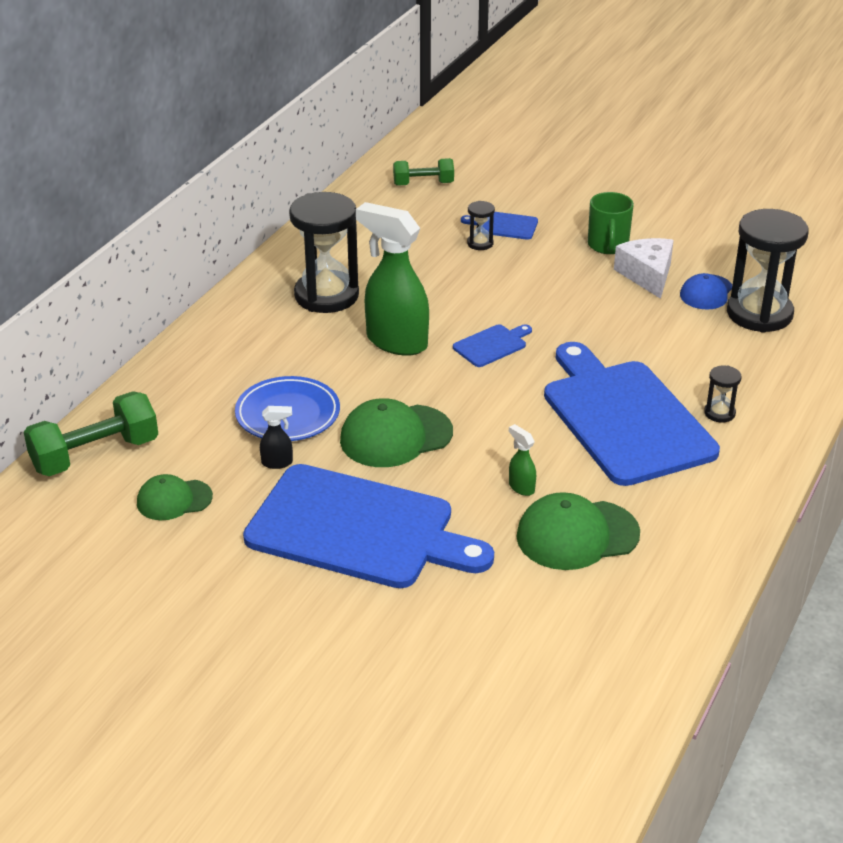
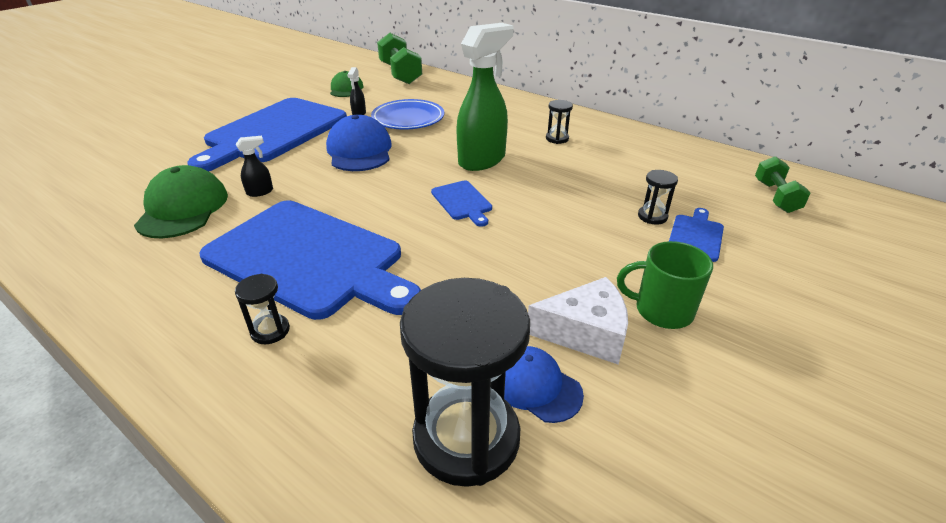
camera: 100 degrees right, 0 degrees up
black hourglass [289,192,359,313] -> black hourglass [546,100,573,144], size x0.43
green cap [340,398,453,467] -> blue cap [326,115,392,171]
green spray bottle [509,424,536,496] -> black spray bottle [236,136,273,197]
blue cutting board [544,342,720,486] -> blue cutting board turned 45 degrees clockwise [199,201,421,320]

